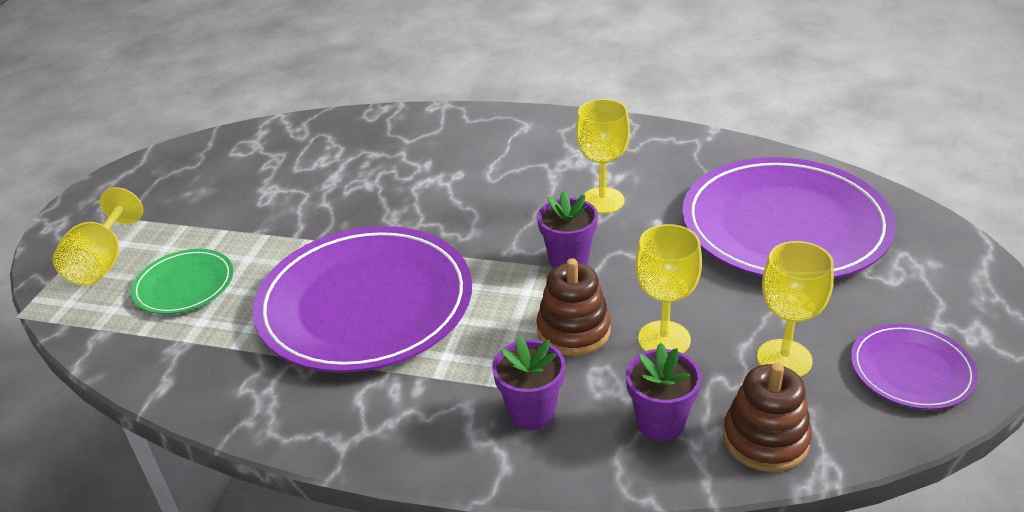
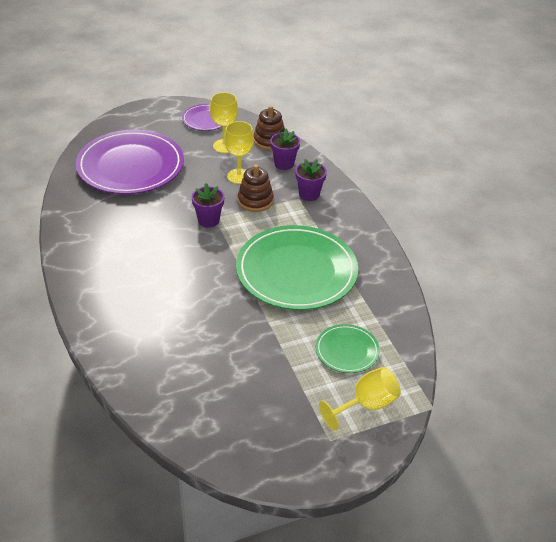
camera: 130 degrees left, 5 degrees up
purple plate [253,226,472,373] -> green plate [236,225,358,310]
yellow goblet [576,99,630,214] -> none

